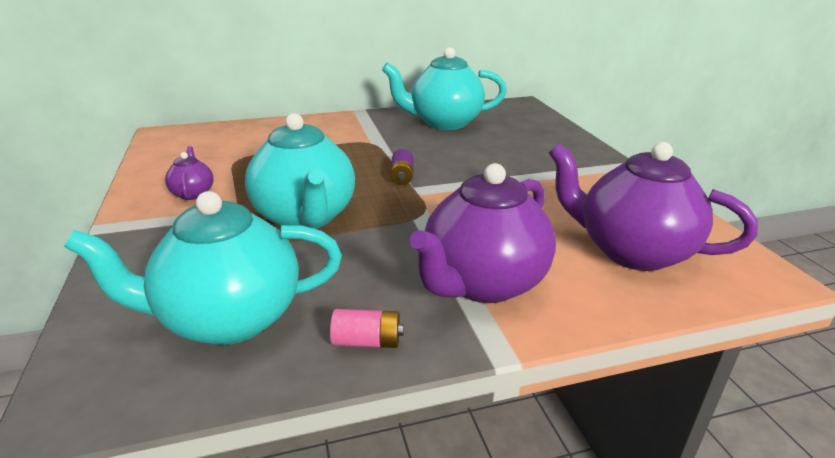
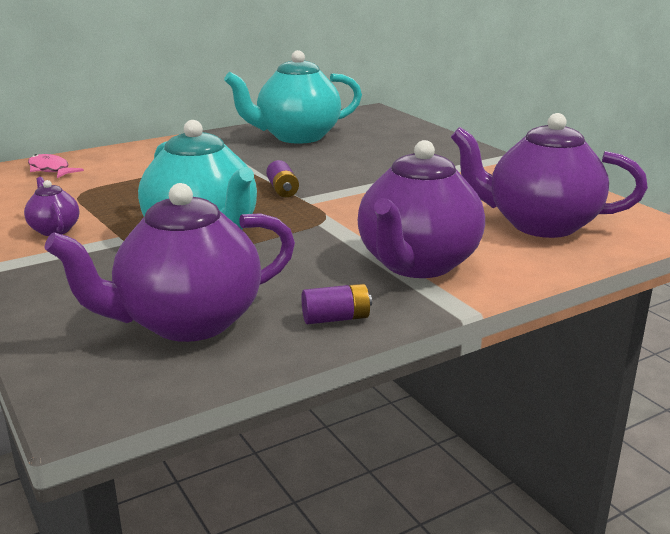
camera: 15 degrees left, 5 degrees down
turquoise teapot [64,191,342,345] -> purple teapot [44,183,295,342]
pink battery [330,309,404,348] -> purple battery [302,284,372,324]
none -> pink fish [28,154,84,178]

